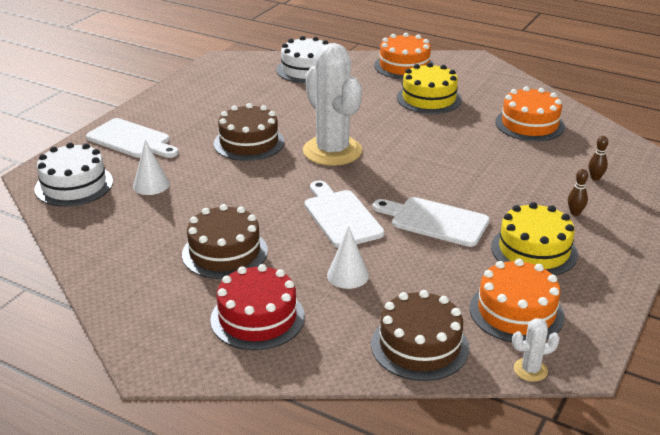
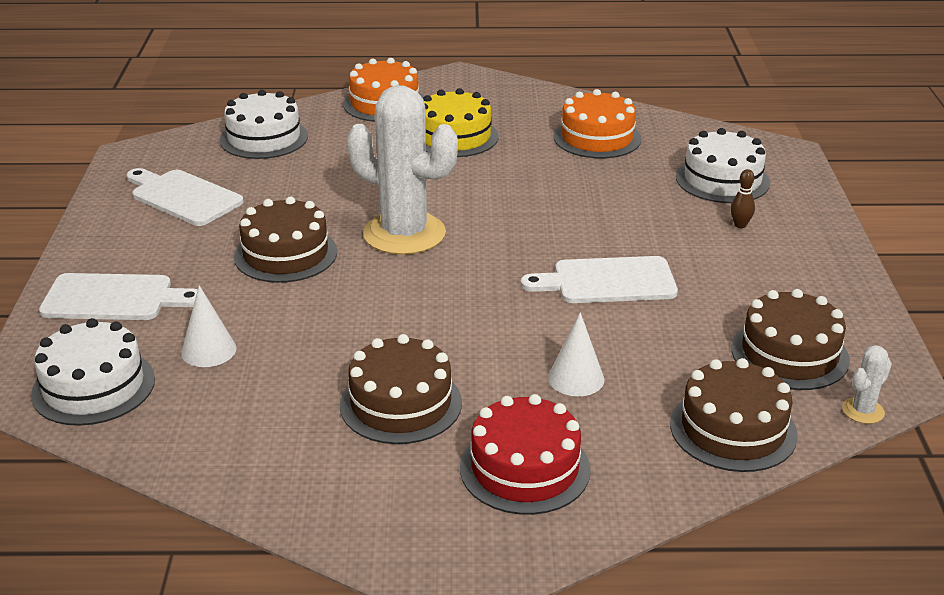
camera: 30 degrees left, 0 degrees up
white cutting board [304,180,385,248] -> white cutting board moved to [126,168,244,226]
orange cake [470,259,565,342] -> brown cake [731,289,850,390]
yellow cake [491,202,578,276] -> none
brown bowling pin [589,136,608,181] -> white cake [676,128,770,203]

